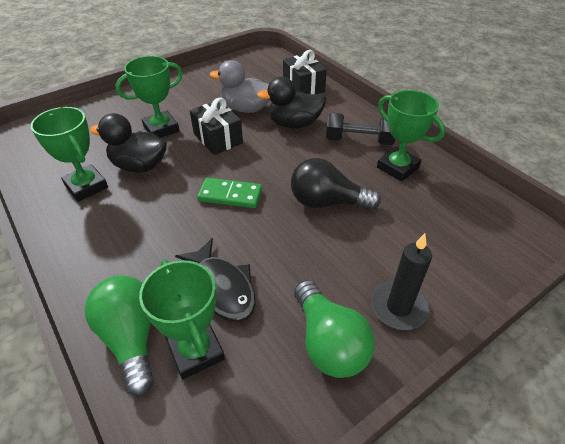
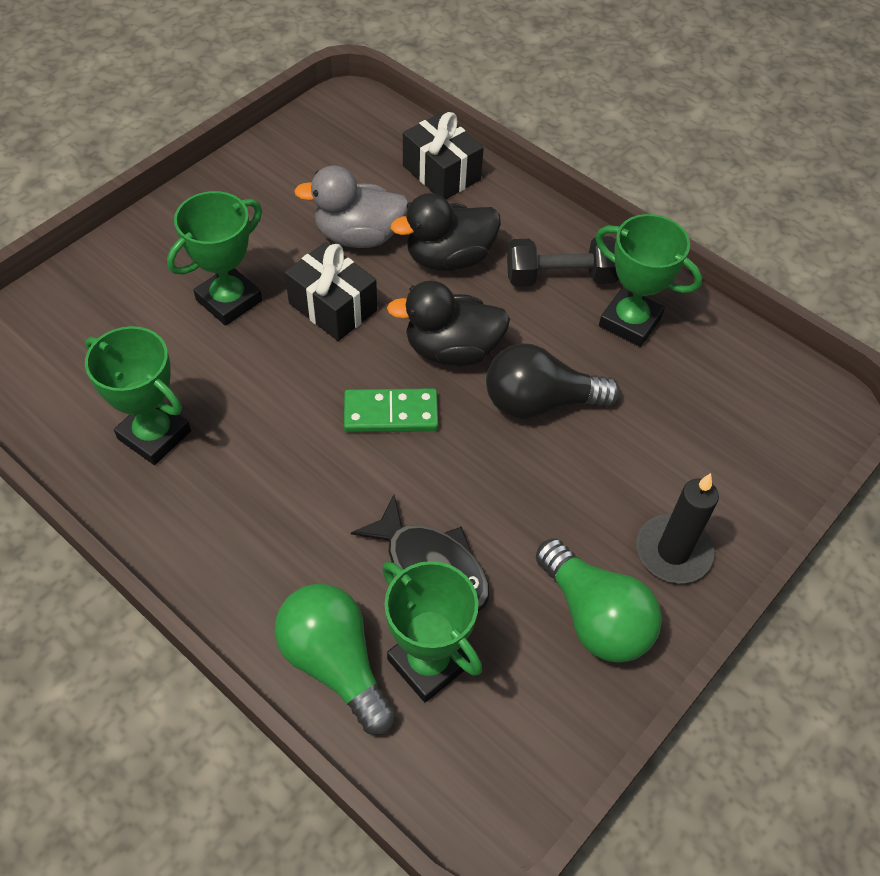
camera: 15 degrees left, 10 degrees up
black duck [90,113,167,173] -> black duck moved to [387,281,510,366]

